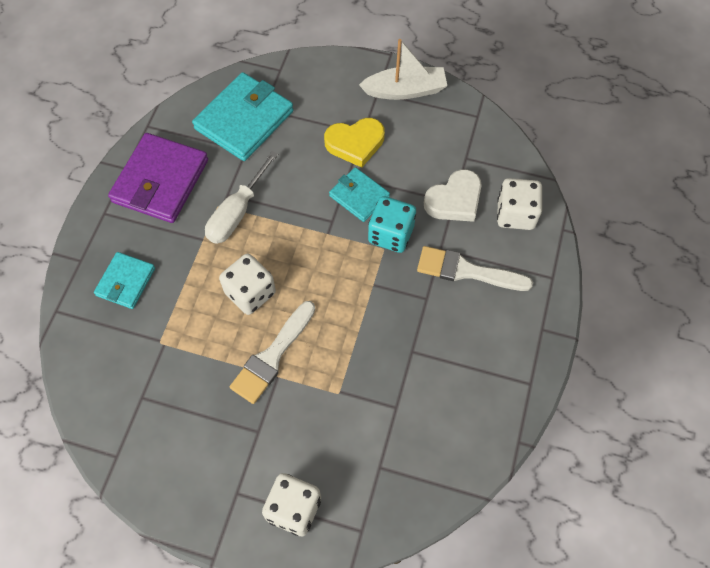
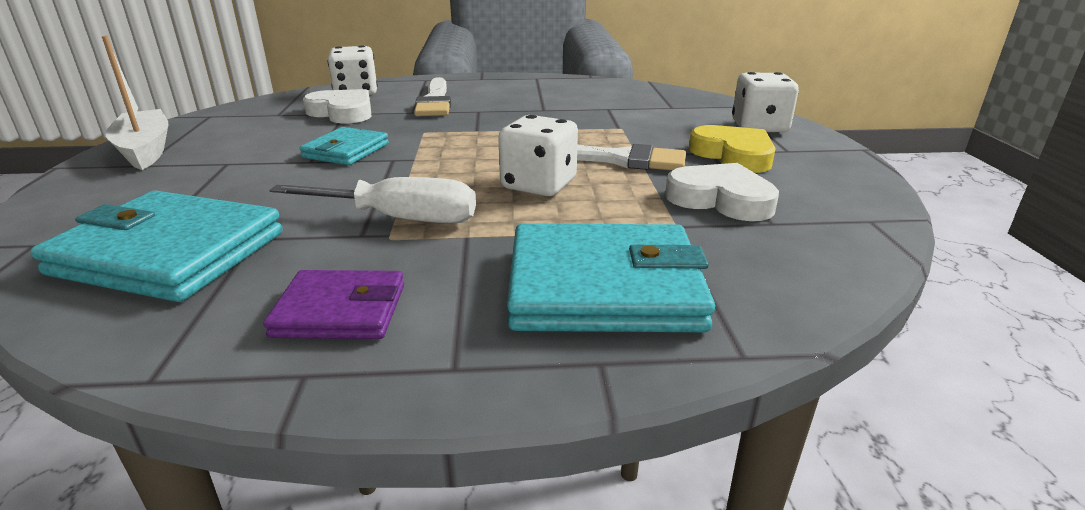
camera: 110 degrees left, 35 degrees down
turquoise wallet [94,252,155,309] -> turquoise wallet [507,223,715,332], size x1.75
purple wallet [108,133,208,223] -> purple wallet [263,270,404,339], size x0.57
yellow heart [324,118,385,168] -> yellow heart moved to [689,125,776,173]
turquoise dice [368,196,416,253] -> none
none -> white heart [665,163,779,221]

